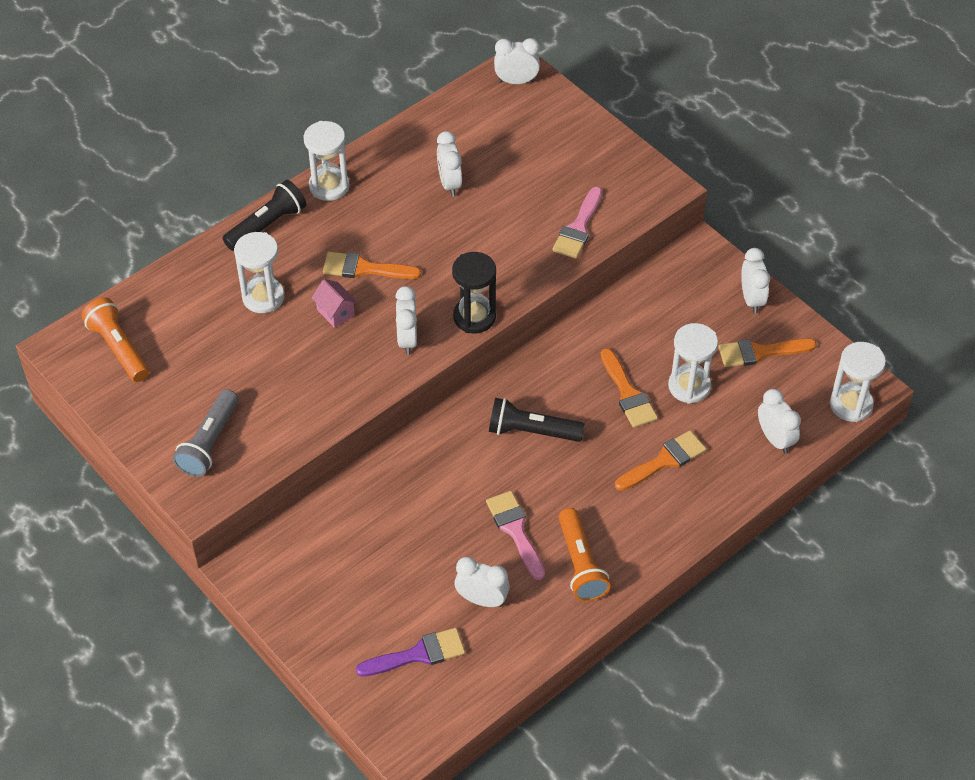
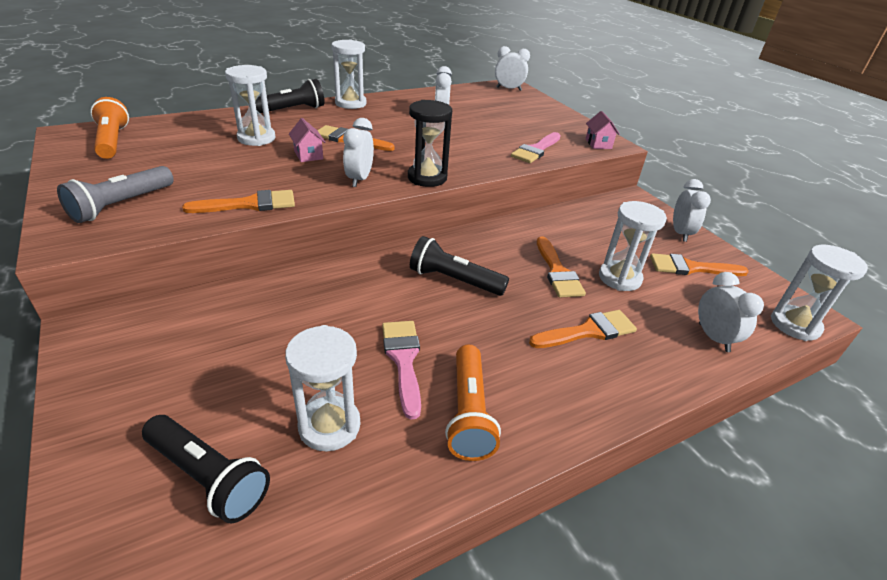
camera: 10 degrees right, 15 degrees down
purple brush [356,628,465,677] -> black flashlight [142,415,270,523]
white clock [454,557,510,607] -> white hourglass [285,325,360,451]
none -> orange brush [182,190,295,213]
none -> pink house [586,111,620,149]

